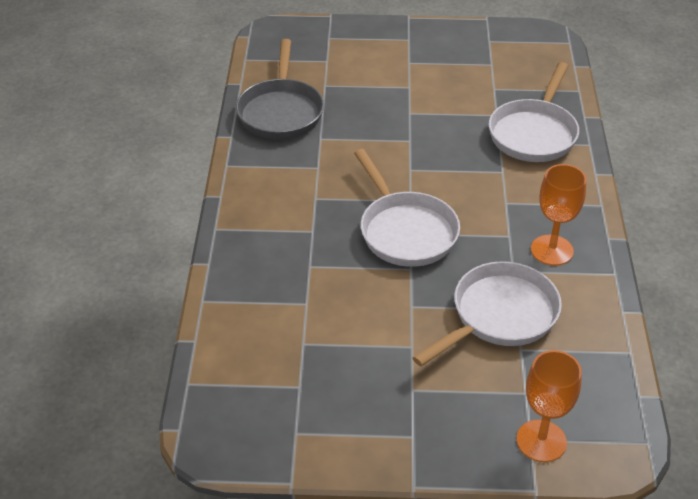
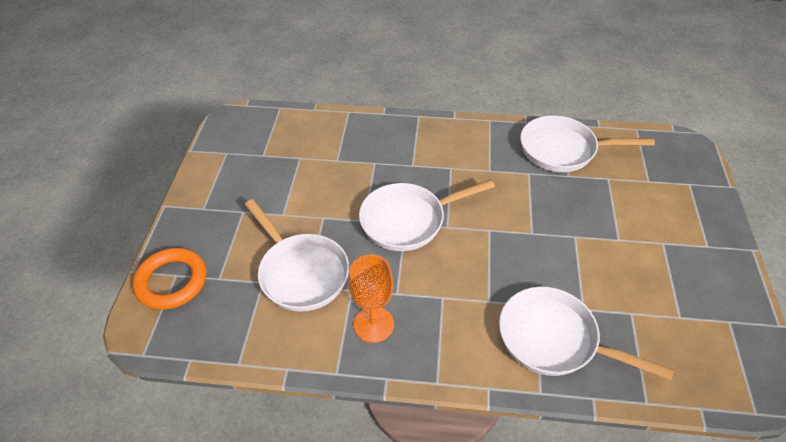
camera: 95 degrees right, 5 degrees up
grey pan [236,39,324,139] -> white pan [520,116,655,172]
orange goblet [516,350,582,462] -> orange ring [132,248,206,310]

